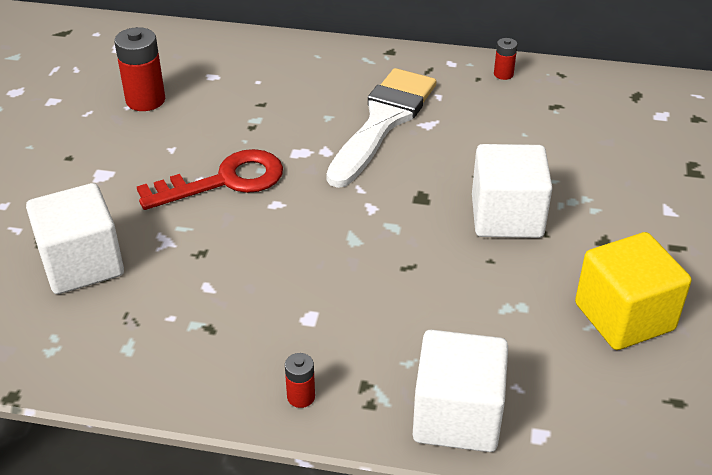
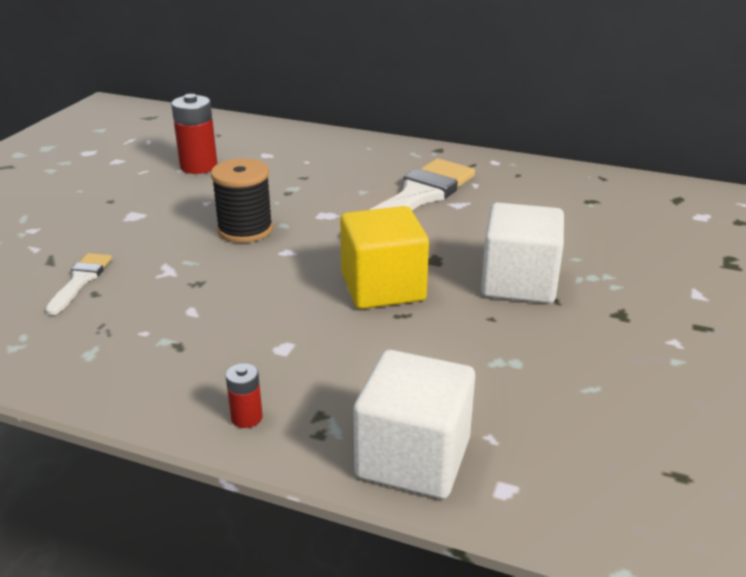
camera: 10 degrees right, 10 degrees down
white cube [26,183,124,294] -> white brush [45,253,112,315]
red key [137,149,283,210] -> black spool [211,158,273,243]
red battery [494,38,517,80] -> none
yellow cube [575,232,691,350] -> yellow cube moved to [340,206,429,309]

